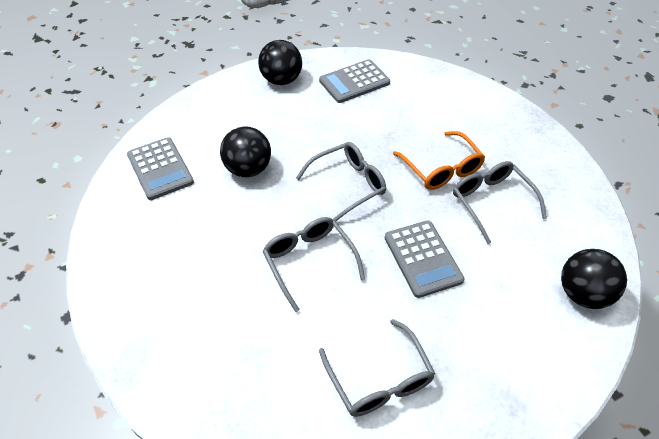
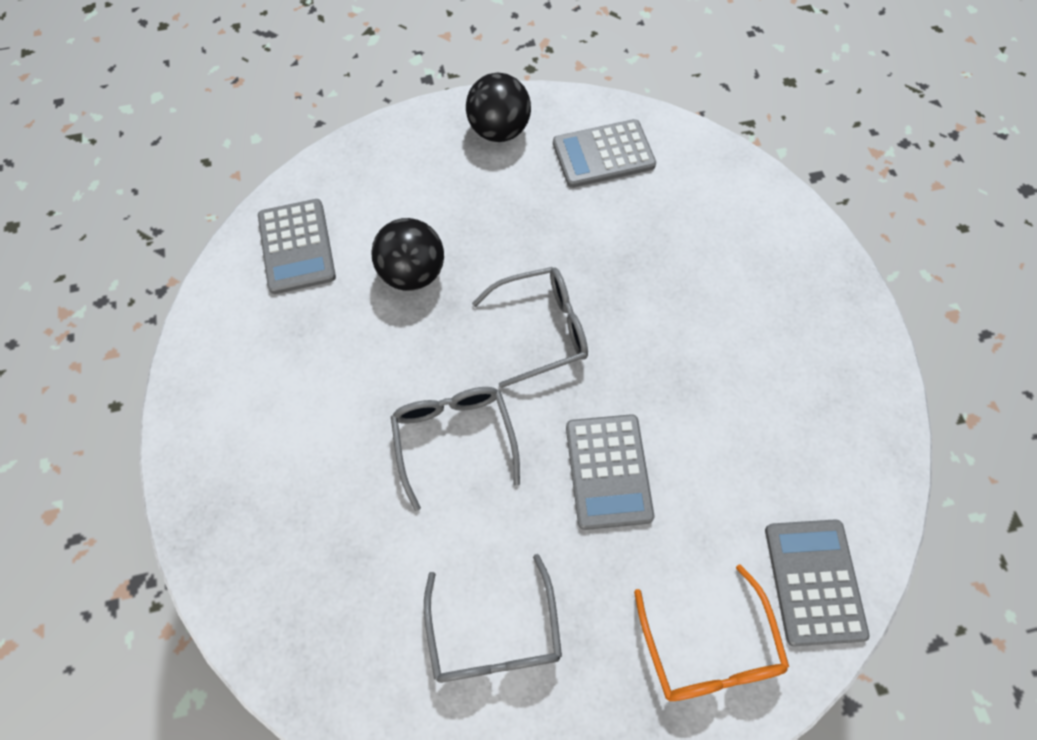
camera: 15 degrees right, 15 degrees up
orange glasses [393,131,485,190] -> orange glasses moved to [634,564,789,701]
grey glasses [453,161,547,244] -> none
black ball [561,249,627,309] -> grey calculator [765,519,869,647]

